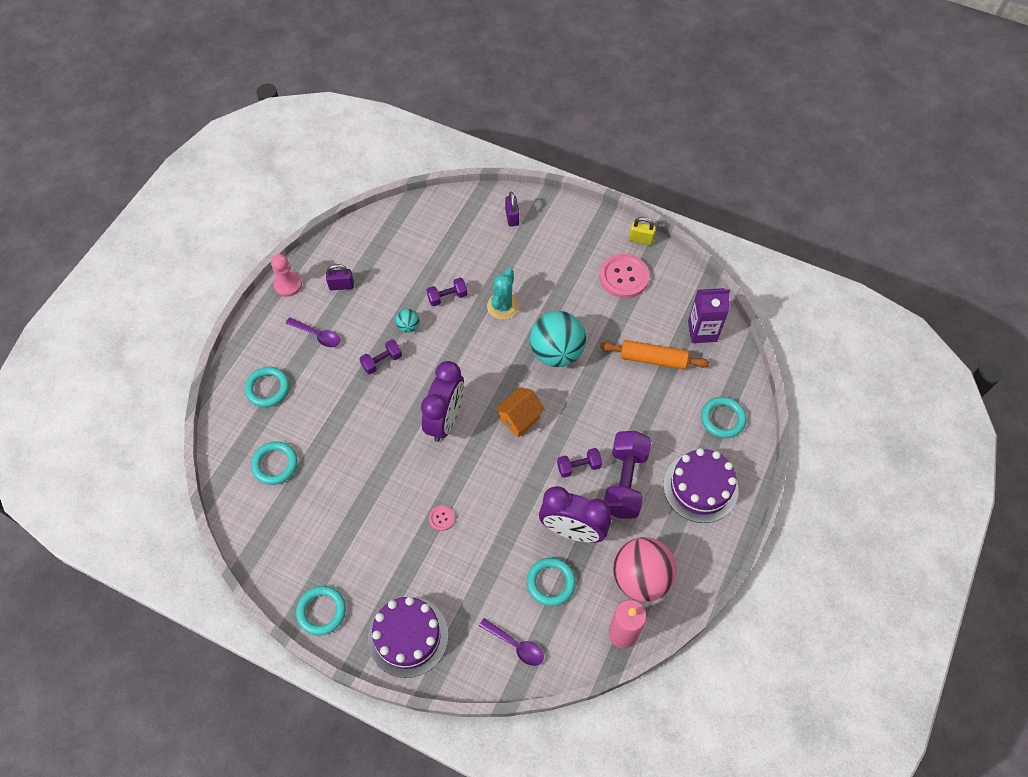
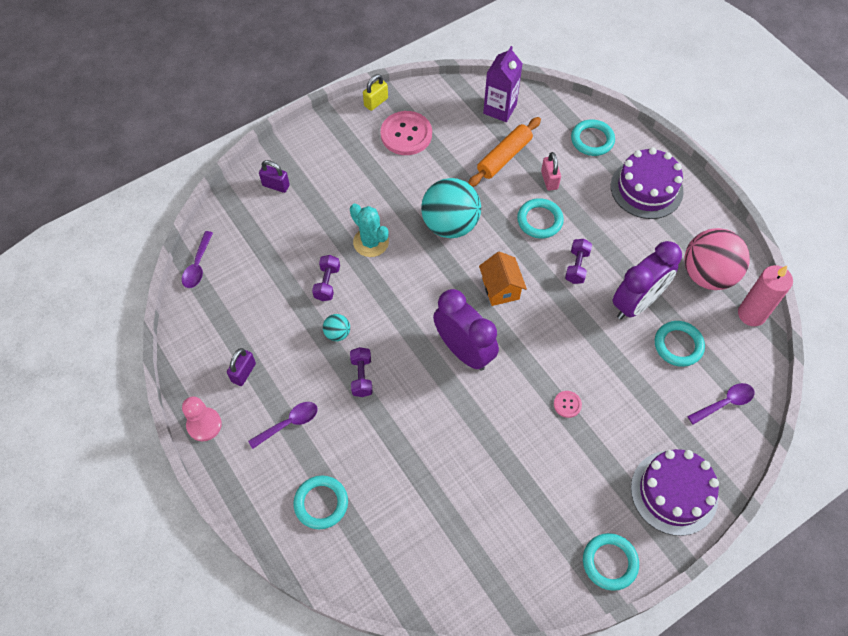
camera: 60 degrees left, 0 degrees up
turquoise ring [251,441,298,485] -> turquoise ring moved to [517,198,564,238]
purple dumbbell [604,431,652,518] -> none
none -> purple spoon [182,231,213,288]
none -> pink padlock [541,152,561,191]

